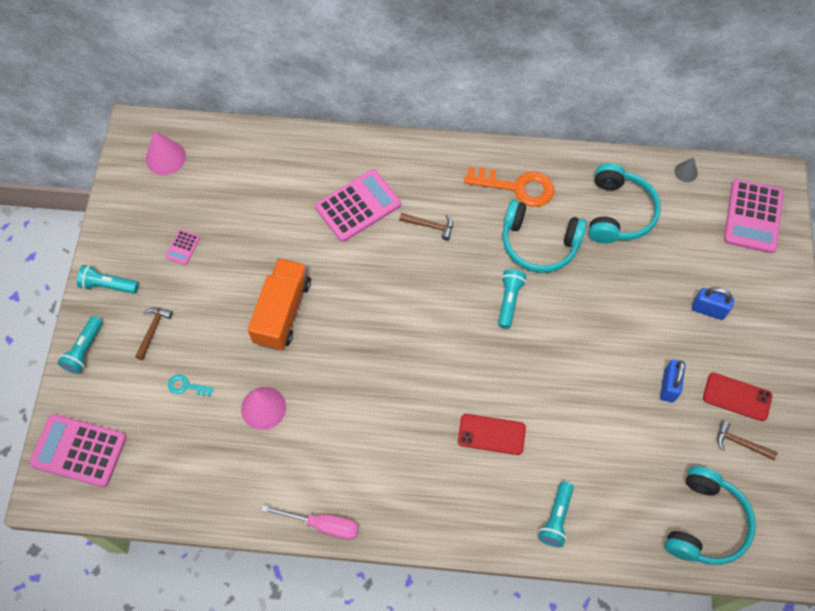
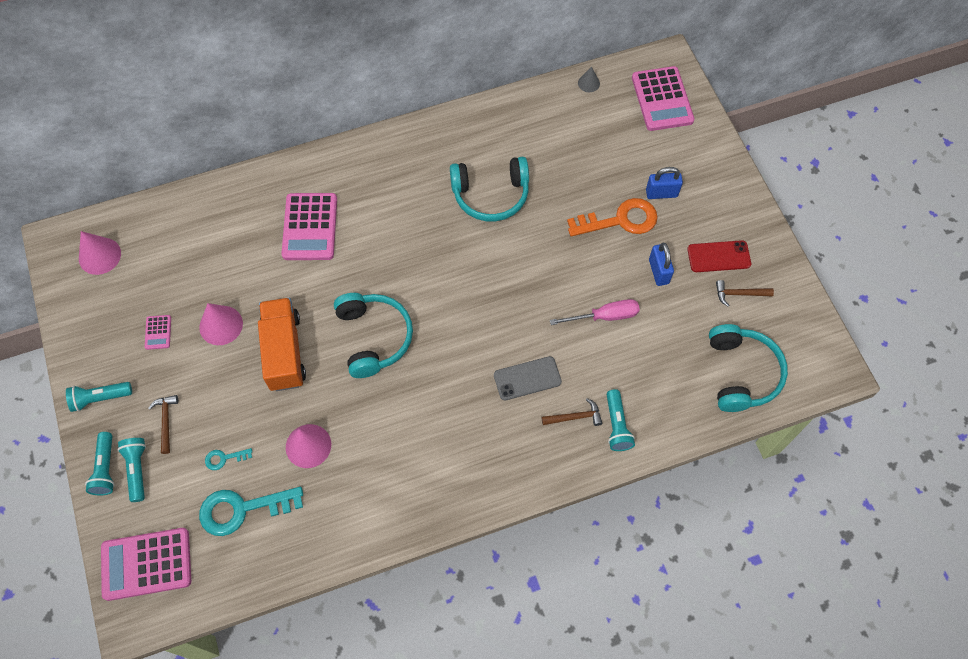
camera: 25 degrees left, 0 degrees up
pink screwdriver [261,505,359,540] -> pink screwdriver moved to [550,299,640,325]
pink calculator [315,169,401,242] -> pink calculator turned 150 degrees clockwise [281,193,337,260]
brown hammer [399,213,453,240] -> brown hammer moved to [542,398,602,426]
red phone [458,414,526,455] -> grey phone [494,356,562,401]
orange key [464,167,554,207] -> orange key moved to [567,198,658,237]
turquoise flashlight [498,269,526,329] -> turquoise flashlight moved to [118,438,146,502]
turquoise headphones [589,163,661,244] -> turquoise headphones moved to [334,293,413,378]
none -> pink cone [199,303,243,345]
none -> turquoise key [199,487,303,536]

